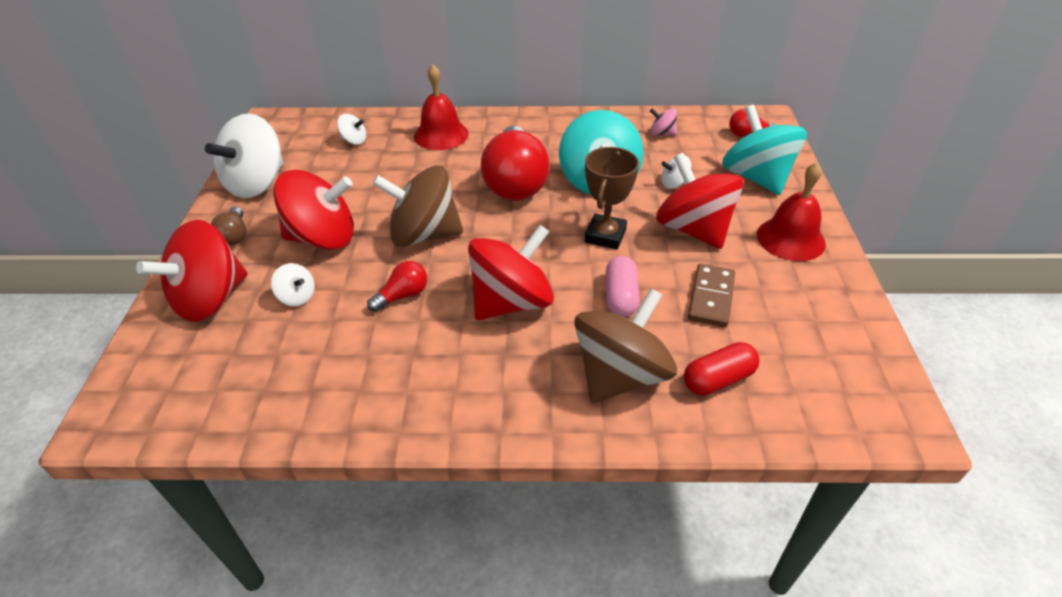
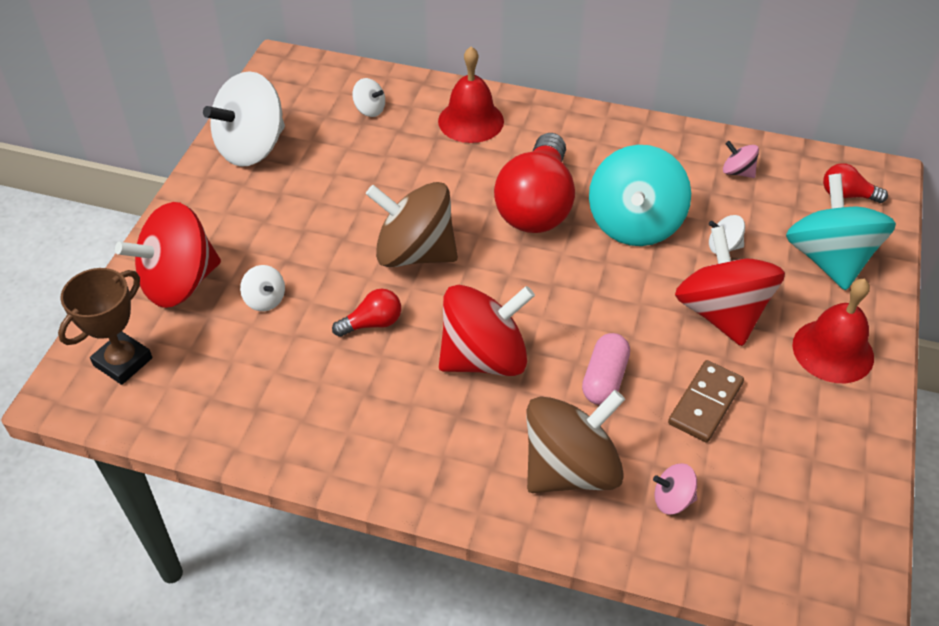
camera: 15 degrees right, 5 degrees up
brown light bulb [211,207,246,246] -> none
red spinning top [273,170,354,250] -> none
brown trophy [585,147,639,249] -> brown trophy moved to [58,268,152,385]
red capsule [684,342,760,396] -> pink spinning top [653,463,697,515]

